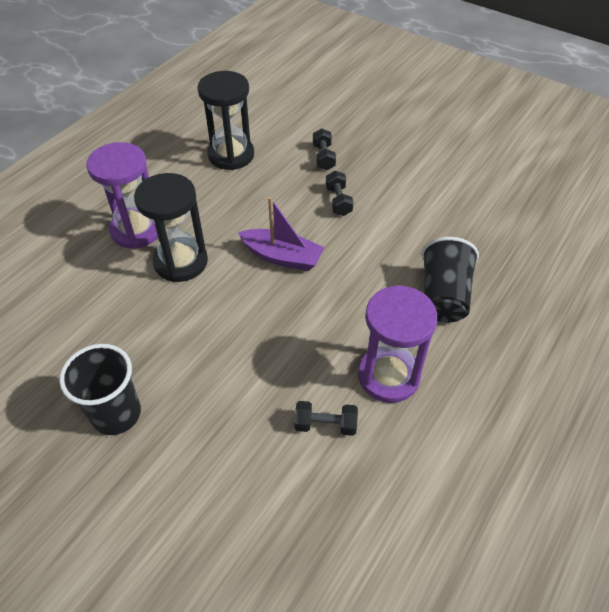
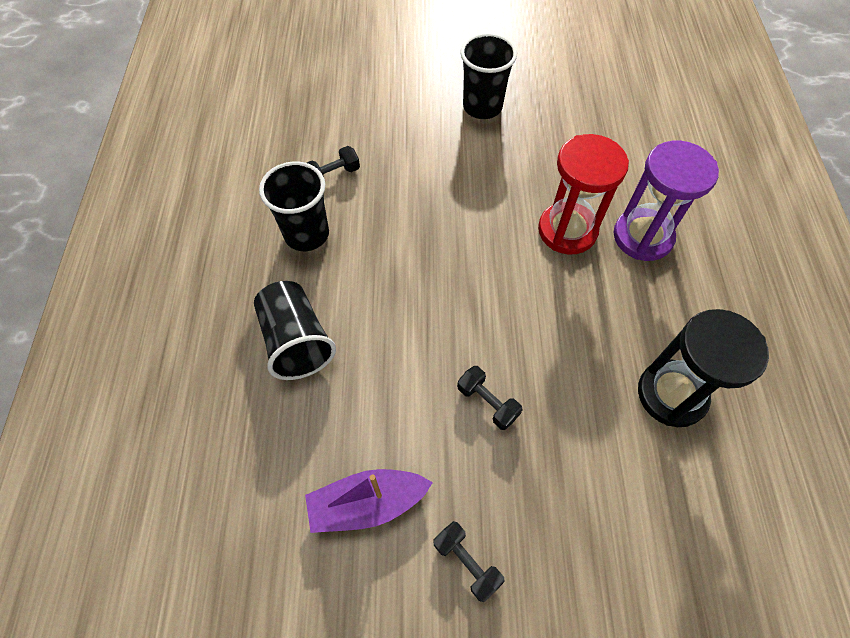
camera: 145 degrees right, 10 degrees up
black hourglass [134,173,208,282] -> red hourglass [538,134,629,254]
purple boat [238,197,324,271] -> purple boat moved to [305,469,433,533]
black dumbbell [313,129,336,170] -> black dumbbell moved to [433,521,505,602]
purple hourglass [358,285,438,403] -> black cup [259,161,329,251]

